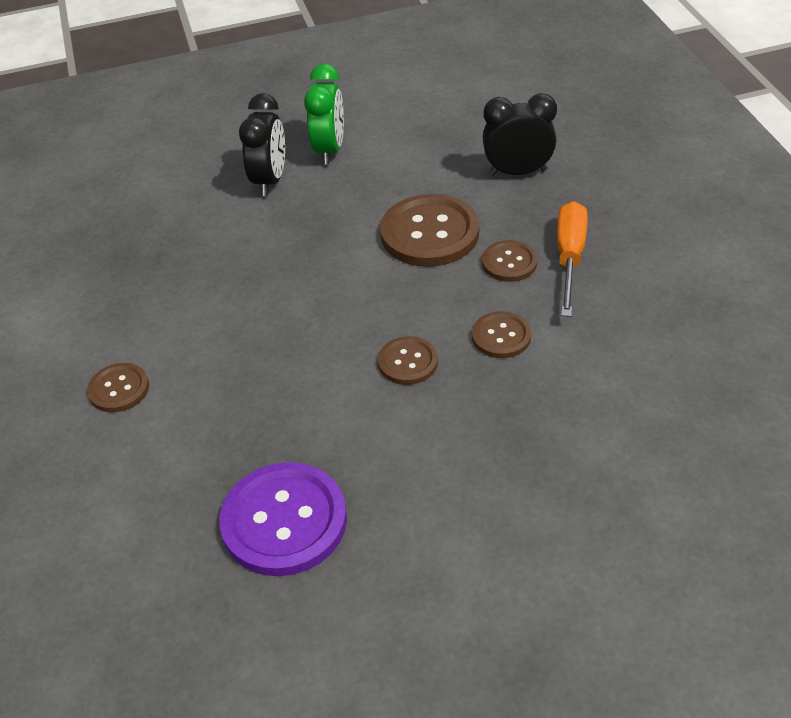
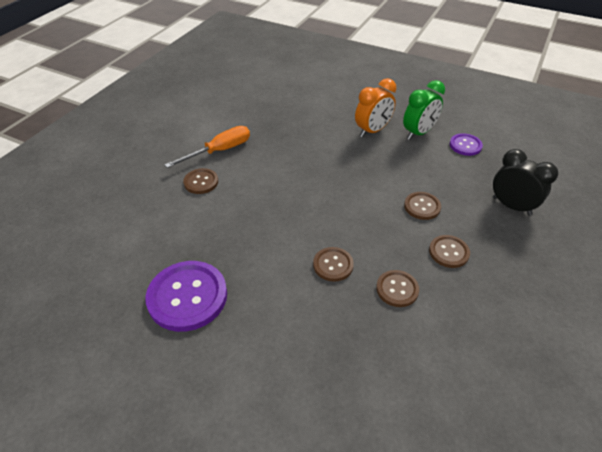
camera: 40 degrees right, 0 degrees up
black clock [239,93,285,196] -> orange clock [355,78,396,137]
brown button [380,194,479,267] -> brown button [404,192,441,220], size x0.54
orange screwdriver [557,201,588,317] -> orange screwdriver moved to [165,126,250,168]
none -> purple button [450,133,483,156]

